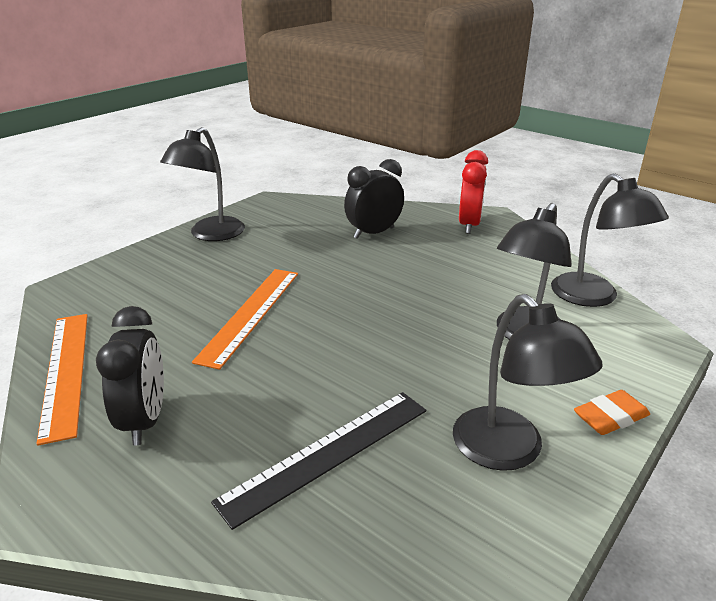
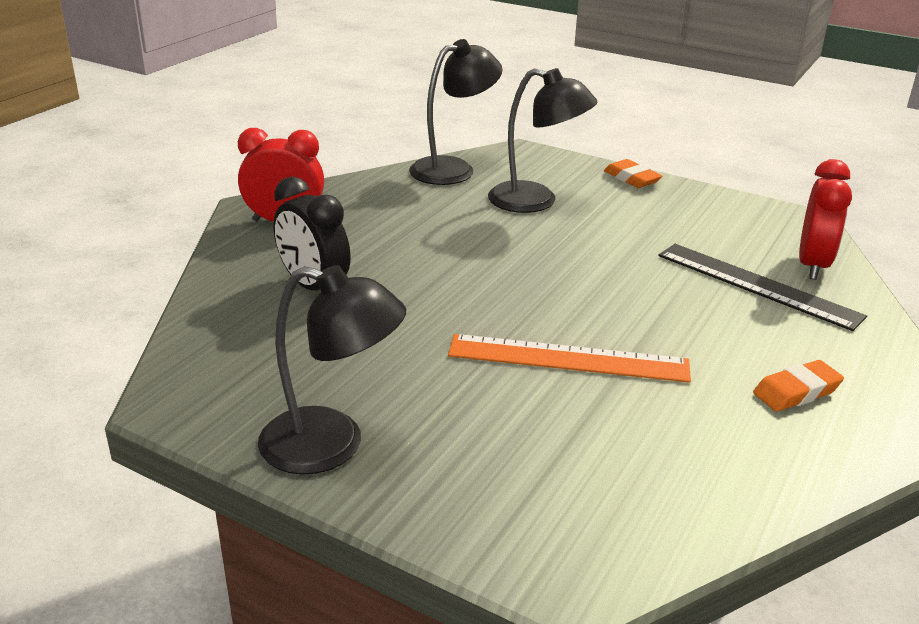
camera: 100 degrees left, 0 degrees up
orange ruler [36,314,88,446] -> none
black clock [96,306,164,446] -> orange eraser [753,360,844,412]
black lamp [453,294,603,471] -> none
none -> red clock [799,159,852,280]

